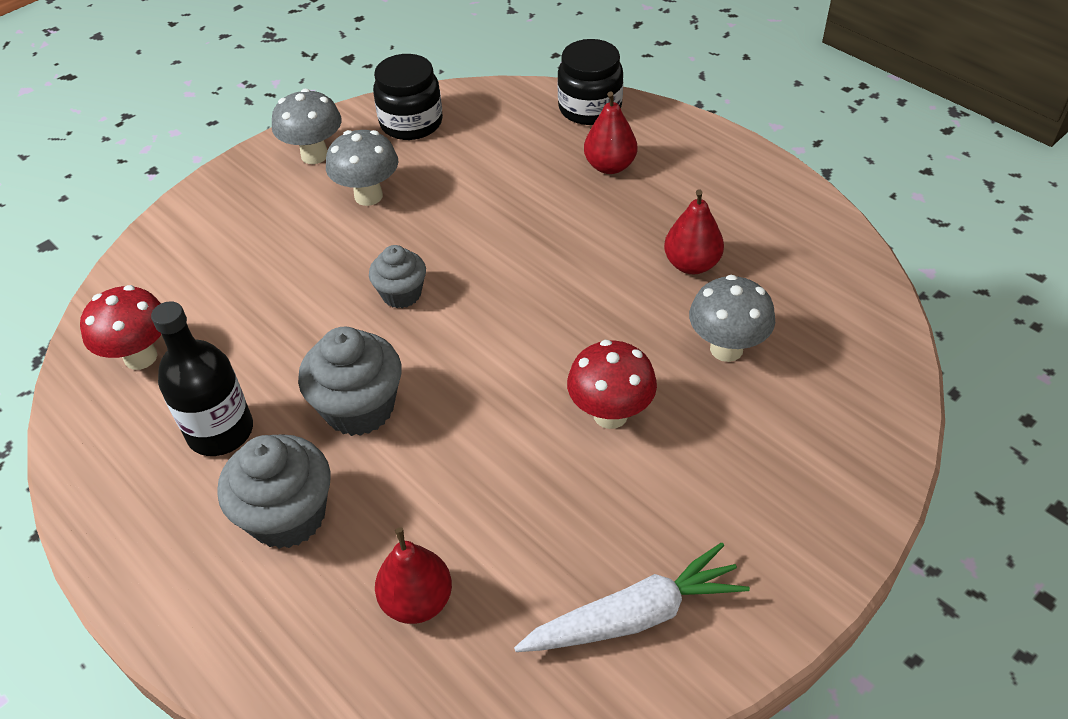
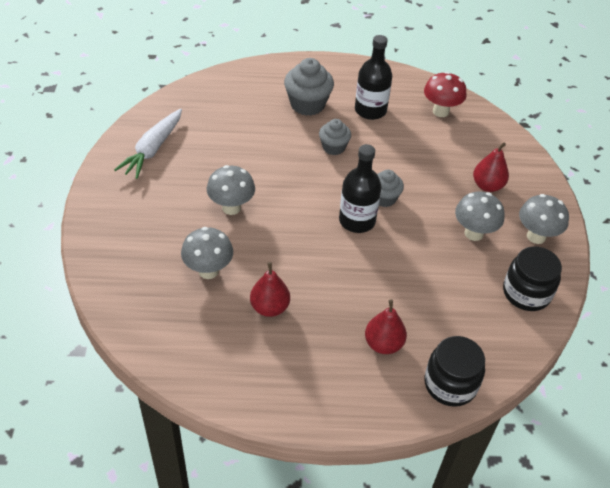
camera: 130 degrees right, 0 degrees up
grey cupcake [298,327,402,436] -> grey cupcake [319,119,351,155], size x0.62
red pear [375,528,452,624] -> red pear moved to [473,142,509,192]
red mushroom [567,340,657,429] -> grey mushroom [207,165,255,215]
none -> black bottle [339,144,381,233]

